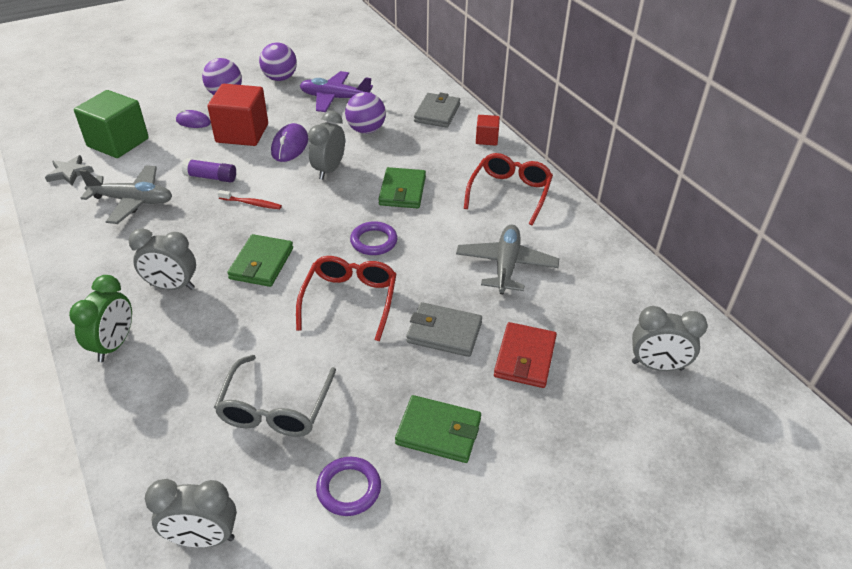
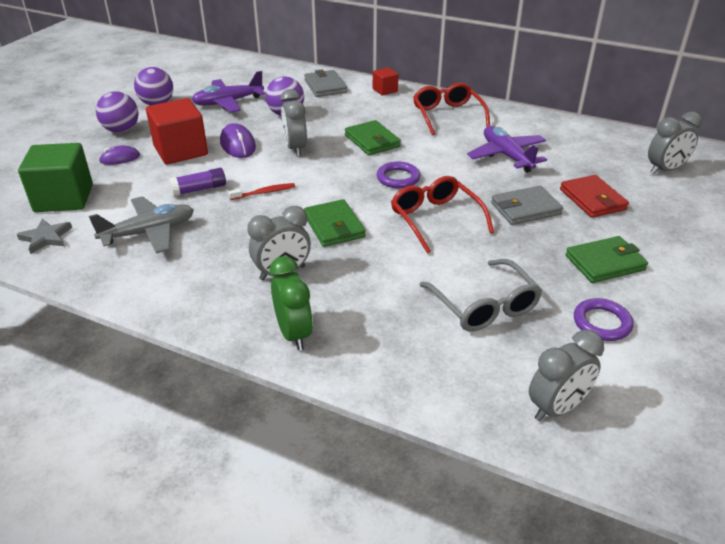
camera: 35 degrees left, 5 degrees down
grey plane [456,225,559,295] -> purple plane [467,126,547,173]

